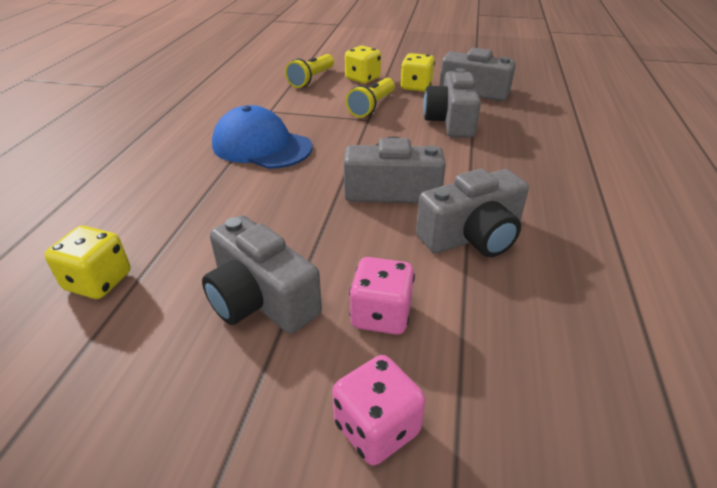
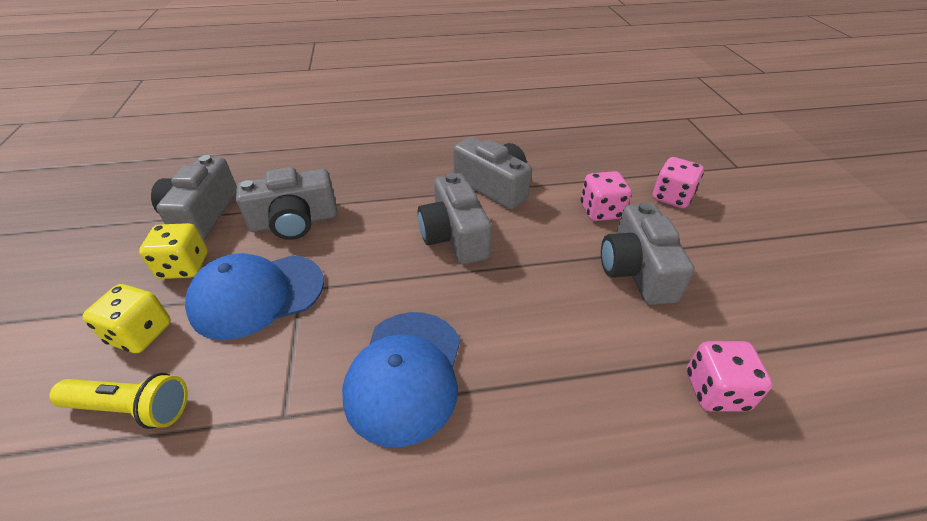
camera: 110 degrees left, 5 degrees up
yellow dice [45,226,131,299] -> pink dice [687,341,773,412]
grey camera [202,215,322,334] -> grey camera turned 150 degrees clockwise [601,203,695,305]
yellow flashlight [346,78,395,118] -> blue cap [185,253,324,340]

